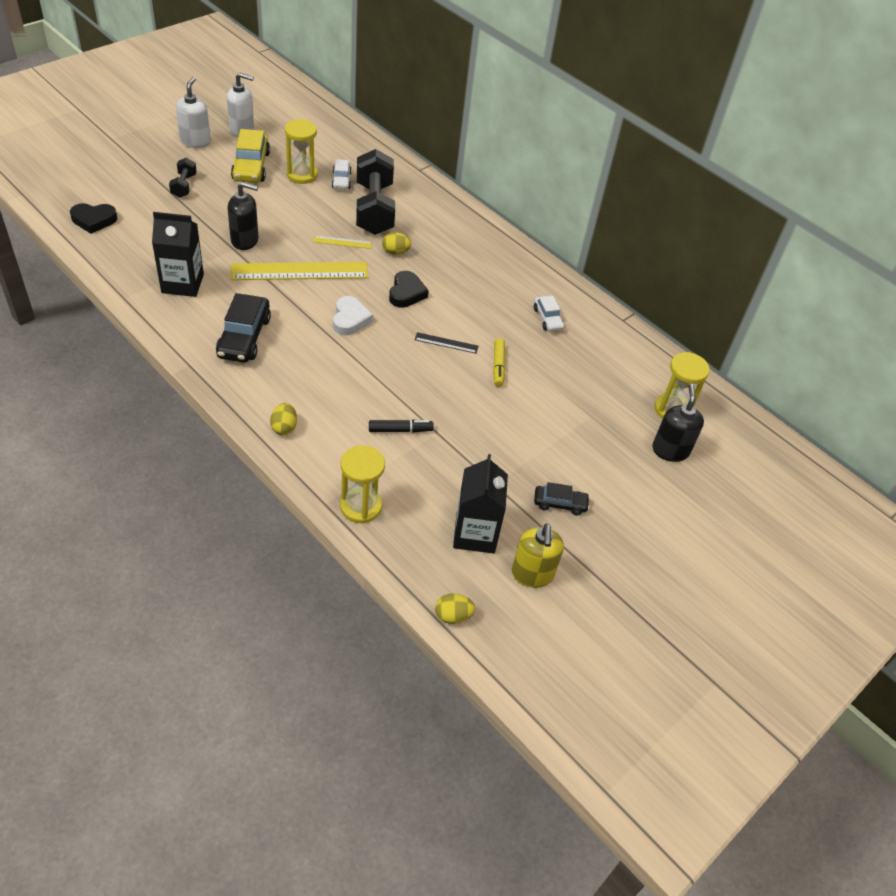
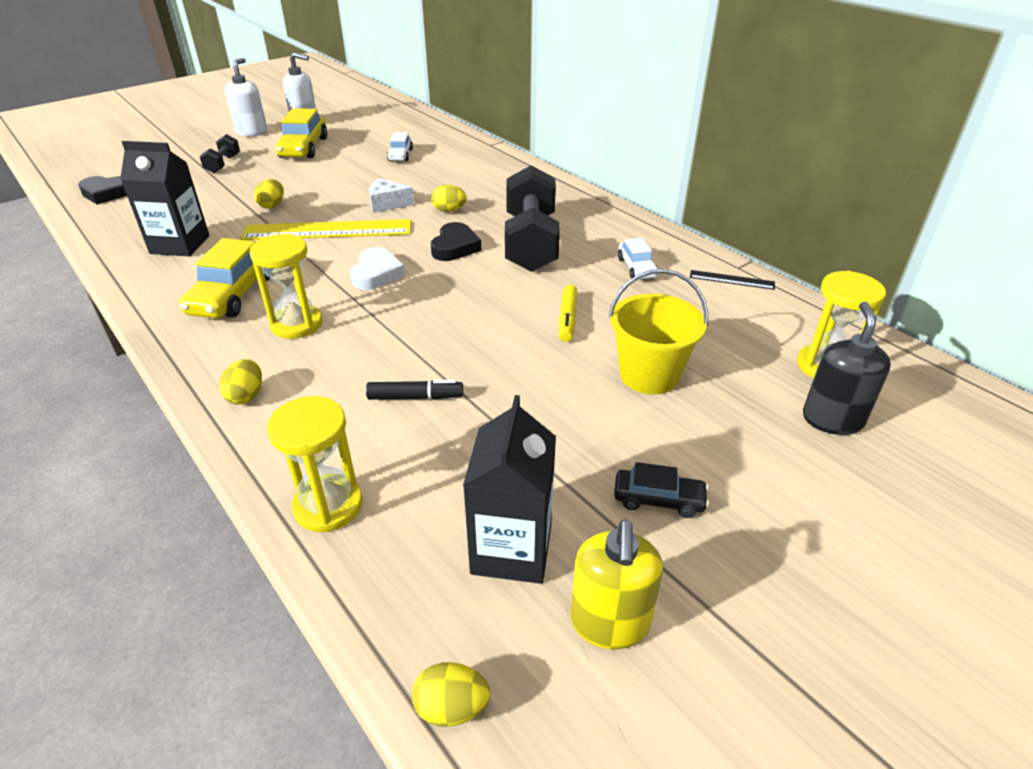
camera: 10 degrees right, 10 degrees down
black car [216,293,271,363] -> yellow car [179,238,270,319]
black soap dispenser [228,182,259,250] -> yellow egg [254,179,284,209]
yellow hourglass [285,119,318,184] -> yellow hourglass moved to [250,233,323,339]
yellow ruler [313,235,372,249] -> white cheese [369,178,414,213]
black dumbbell [356,149,395,235] -> black dumbbell moved to [505,165,560,272]
black ruler [415,332,478,354] -> black ruler moved to [690,270,775,290]
none -> yellow bucket [608,269,708,394]

